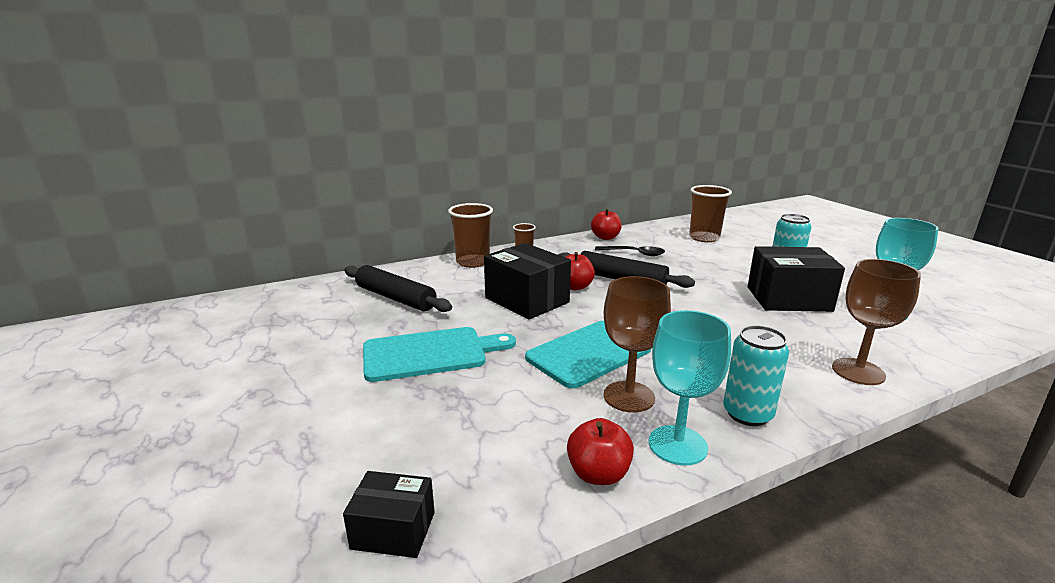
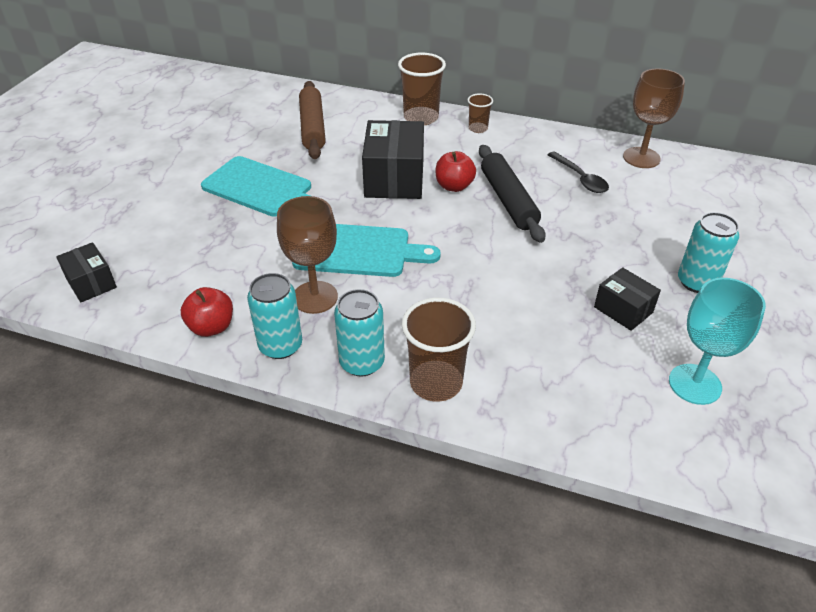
camera: 45 degrees right, 20 degrees up
black rolling pin [344,265,452,312] -> brown rolling pin [299,81,326,159]
red apple [591,208,622,240] -> none
turquoise goblet [649,310,731,465] -> turquoise can [247,273,302,359]
brown cup [689,185,732,242] -> brown cup moved to [402,298,476,402]
black box [747,246,845,312] -> black box [594,267,661,331], size x0.55
brown goblet [832,259,921,385] -> brown goblet moved to [623,69,685,168]

